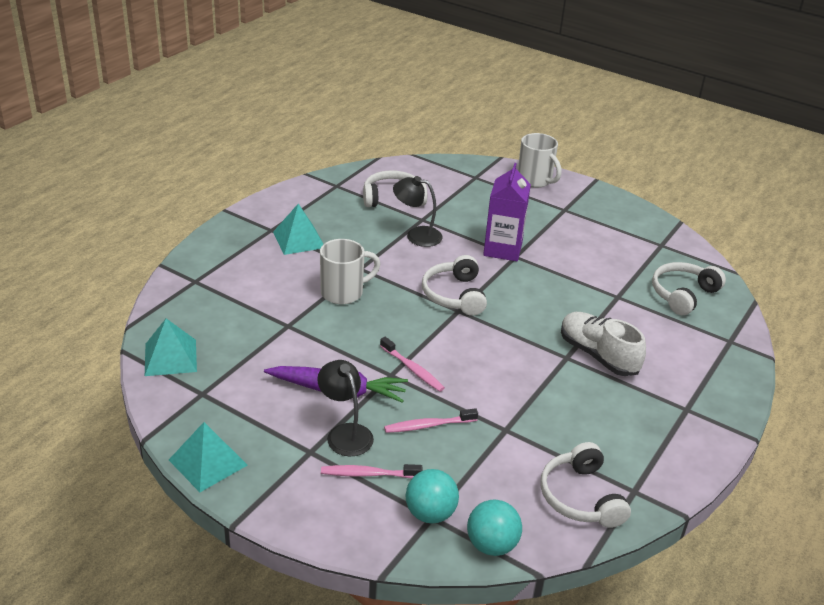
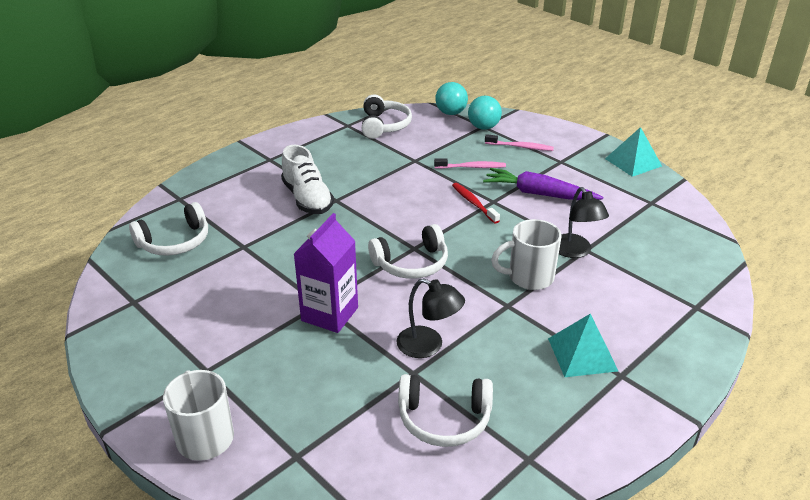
camera: 165 degrees left, 0 degrees up
turquoise pyramid [145,318,197,376] -> none
black lamp [317,360,374,456] -> black lamp moved to [559,187,609,258]
pink toothbrush [380,337,445,392] -> red toothbrush [452,183,500,224]
white headphones [422,255,487,316] -> white headphones turned 60 degrees clockwise [368,224,448,279]

